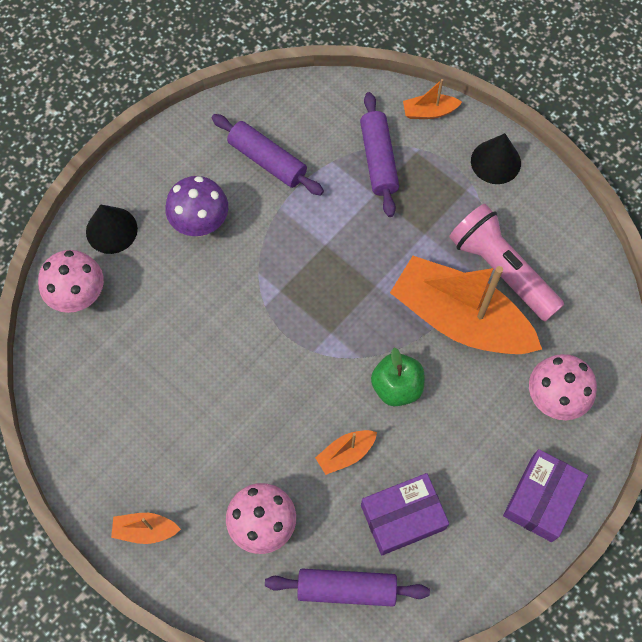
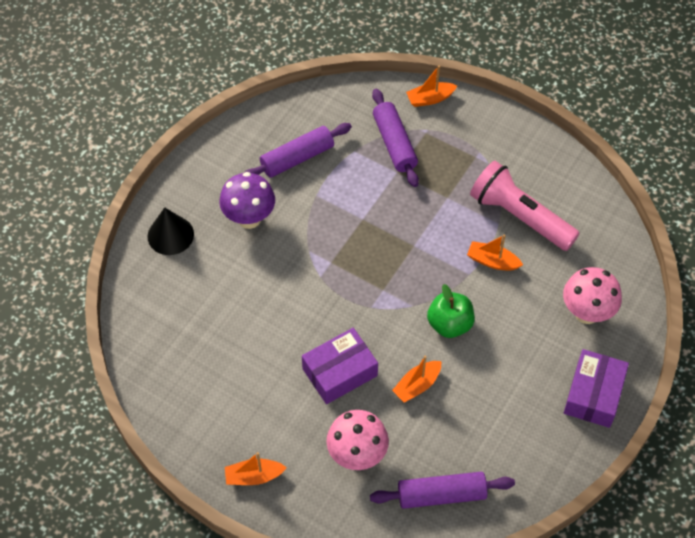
camera: 10 degrees left, 10 degrees down
pink mushroom [38,250,104,313] -> none
purple rolling pin [212,114,324,196] -> purple rolling pin turned 60 degrees counterclockwise [244,123,352,178]
purple box [361,473,449,555] -> purple box moved to [302,328,378,404]
orange boat [390,256,542,354] -> orange boat [467,235,523,270], size x0.41
black cone [471,133,521,184] -> none

